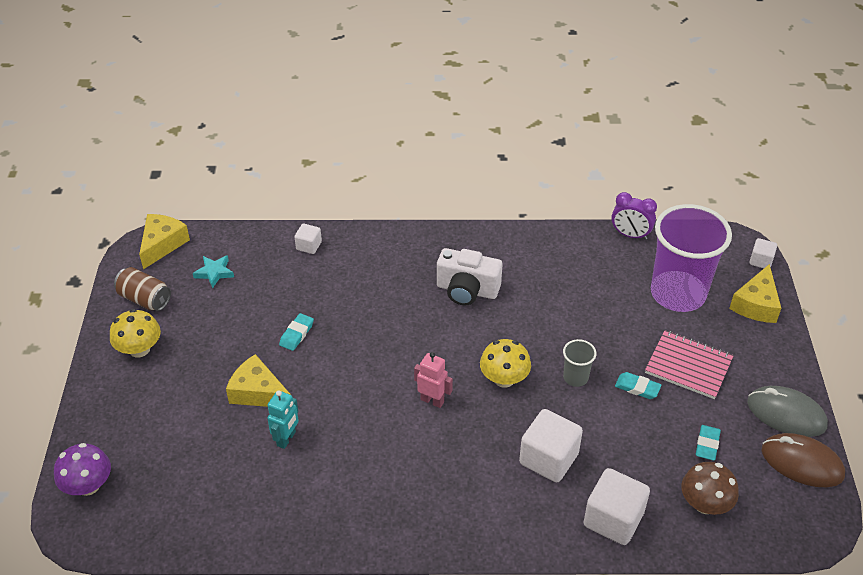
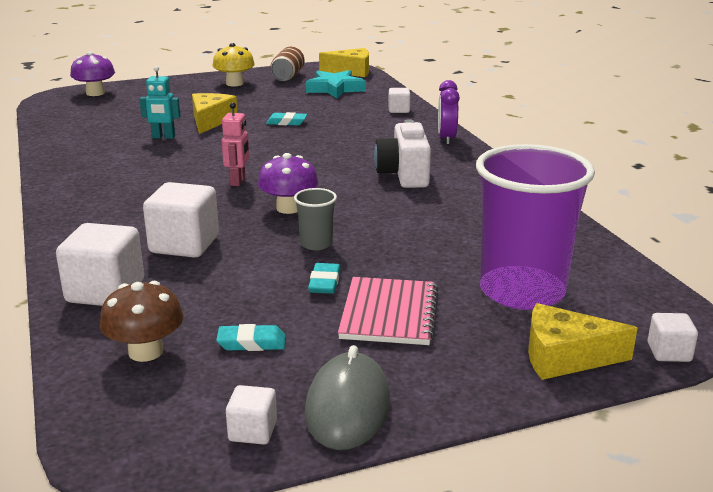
camera: 70 degrees right, 20 degrees down
turquoise star [193,255,234,288] -> turquoise star [306,70,365,98], size x1.60
yellow mushroom [480,339,531,388] -> purple mushroom [258,153,318,214]
purple clock [612,192,657,240] -> purple clock moved to [438,80,460,145]
brown mouse [761,433,845,487] -> white cube [226,385,277,445]

